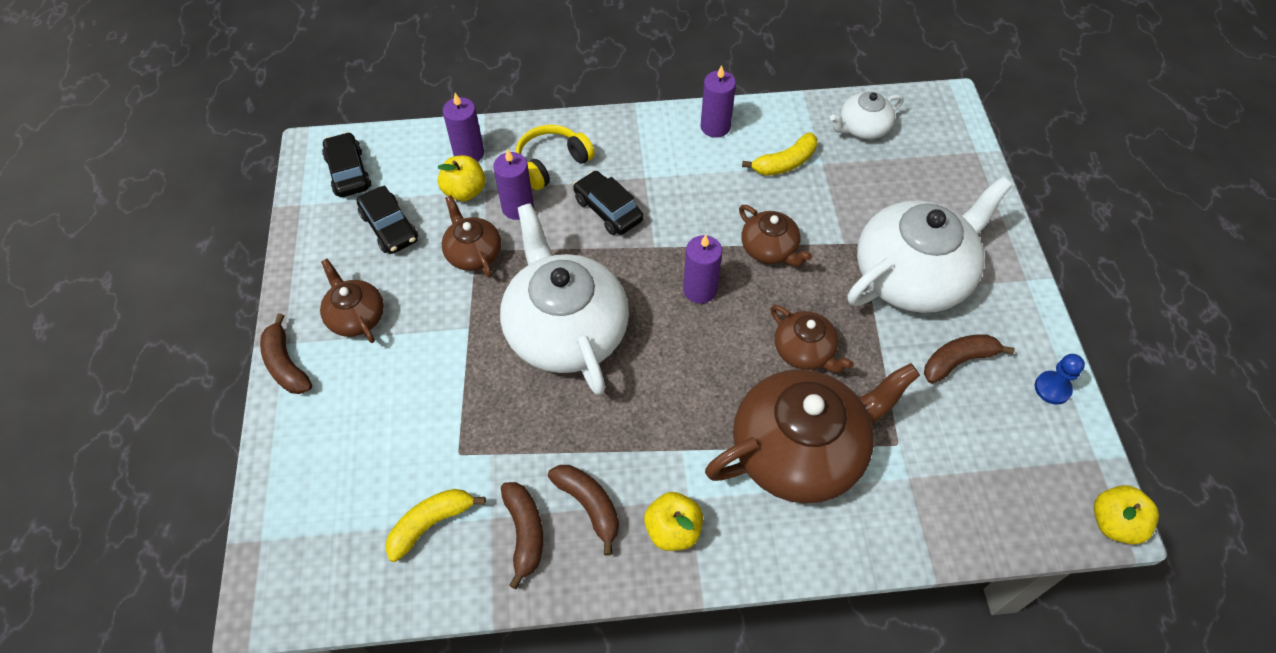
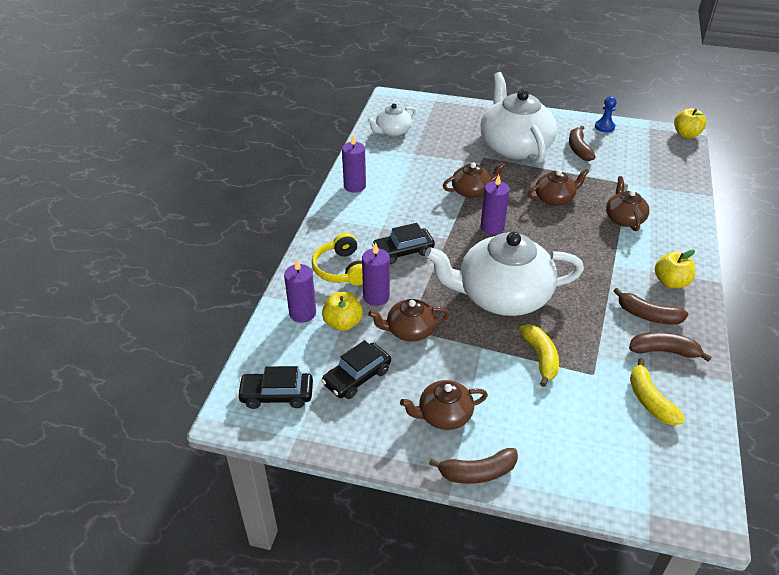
camera: 70 degrees left, 15 degrees down
black car [356,185,418,254] -> black car turned 150 degrees clockwise [322,340,391,399]
brown banana [548,465,619,556] -> brown banana turned 135 degrees counterclockwise [614,288,688,324]
brown teapot [705,363,920,504] -> brown teapot [606,176,650,231], size x0.50
yellow banana [742,133,817,176] -> yellow banana moved to [520,324,559,387]
white teapot [830,92,903,139] -> white teapot turned 60 degrees clockwise [367,103,416,137]

